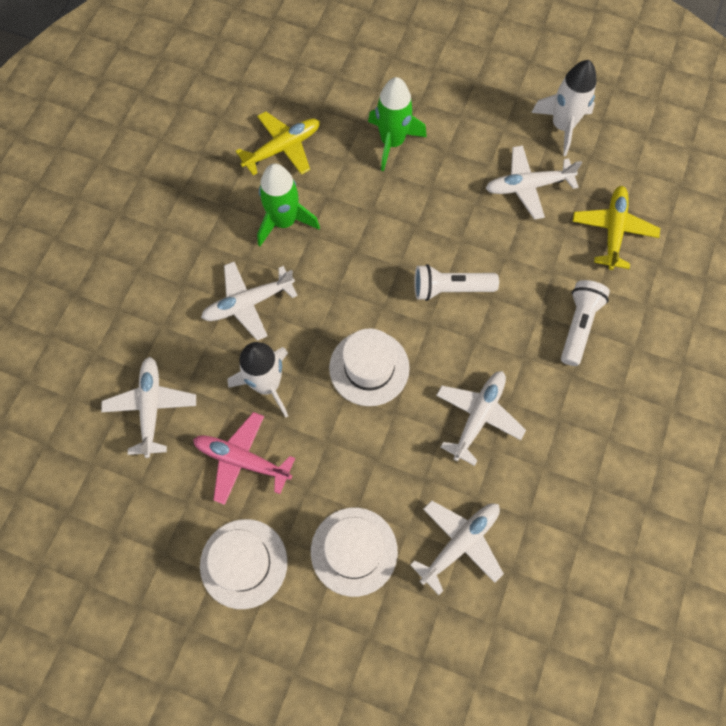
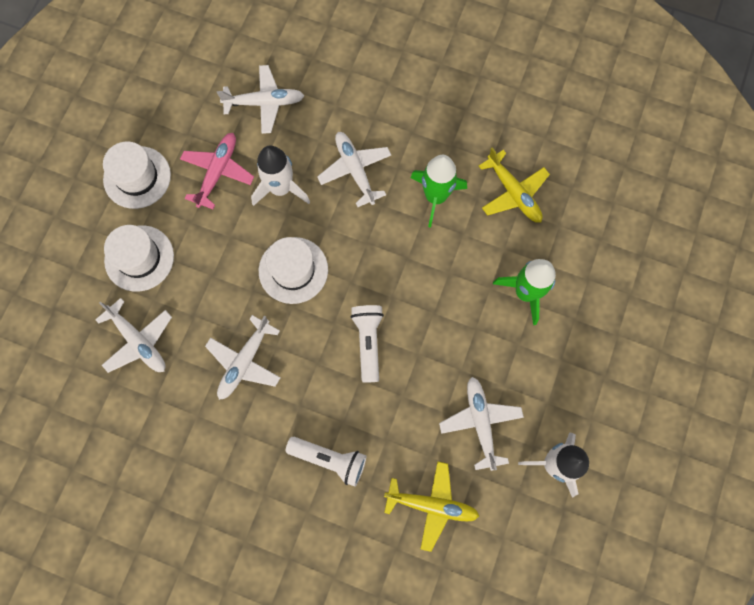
camera: 90 degrees right, 5 degrees up
white plane [436,371,526,466] -> white plane turned 90 degrees clockwise [205,315,281,400]

